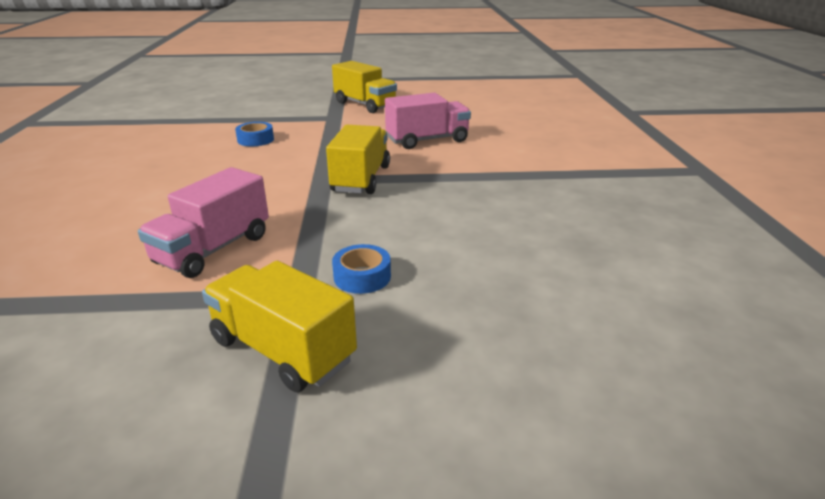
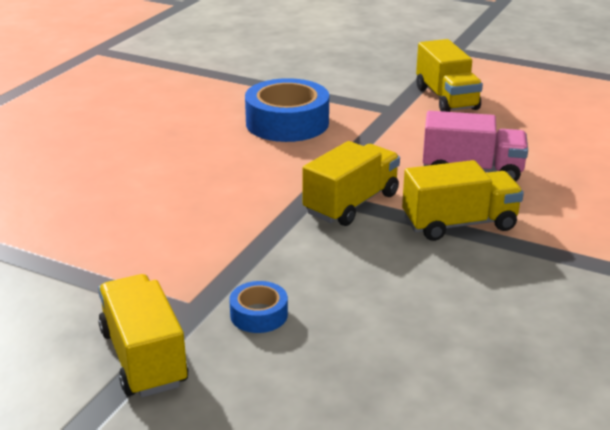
camera: 30 degrees right, 0 degrees up
pink truck [138,167,269,278] -> none
blue tape [235,122,274,146] -> blue tape [245,78,329,142], size x2.05
none -> yellow truck [402,160,524,241]

